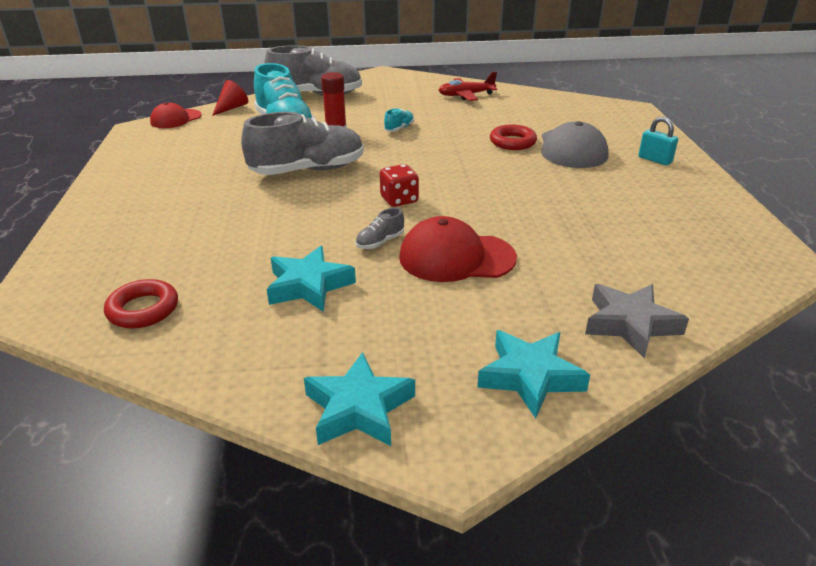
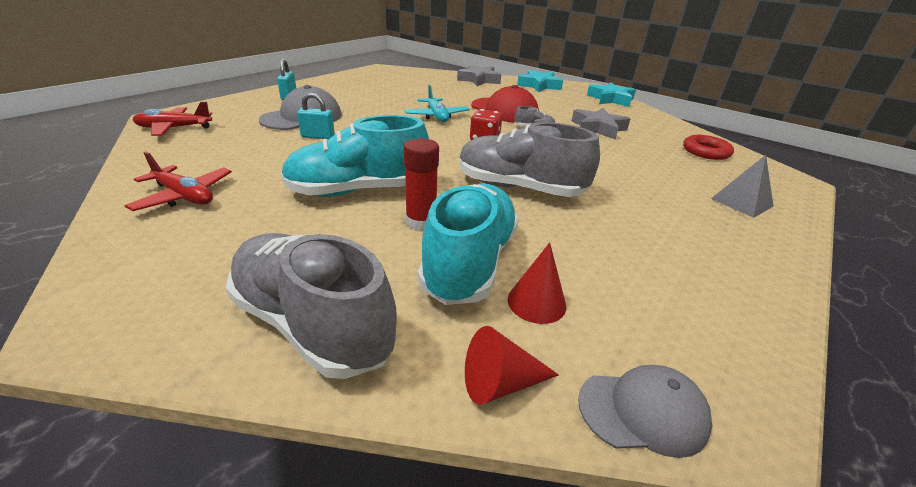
camera: 140 degrees left, 0 degrees up
red cap [150,102,202,128] -> grey cap [578,365,712,458]
turquoise star [267,246,356,312] -> grey star [571,108,630,139]
turquoise shoe [384,108,414,132] -> turquoise shoe [281,115,429,197], size x2.45
red ring [490,124,537,150] -> turquoise padlock [297,93,335,139]
none -> red plane [133,102,212,136]
none -> turquoise plane [404,85,470,122]
none -> red cone [508,242,566,324]
none -> grey pyramid [711,155,773,218]

